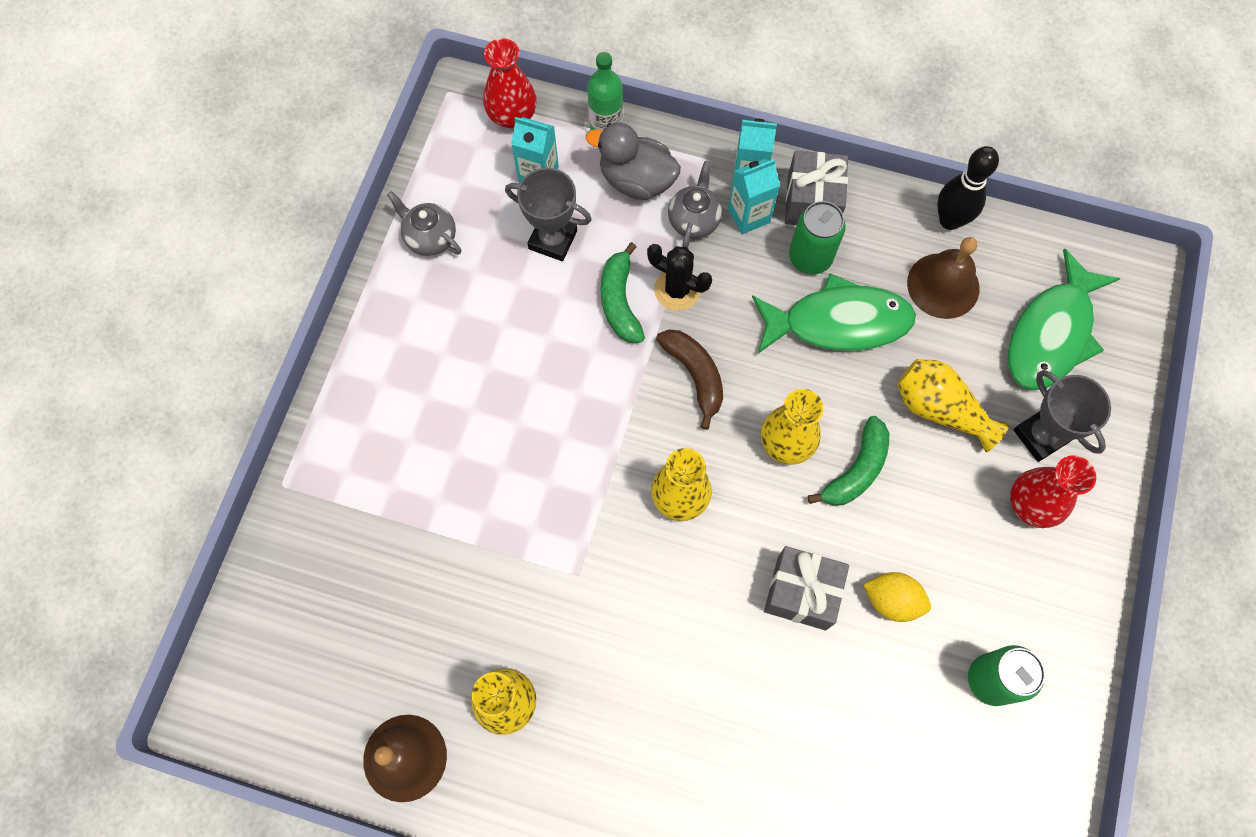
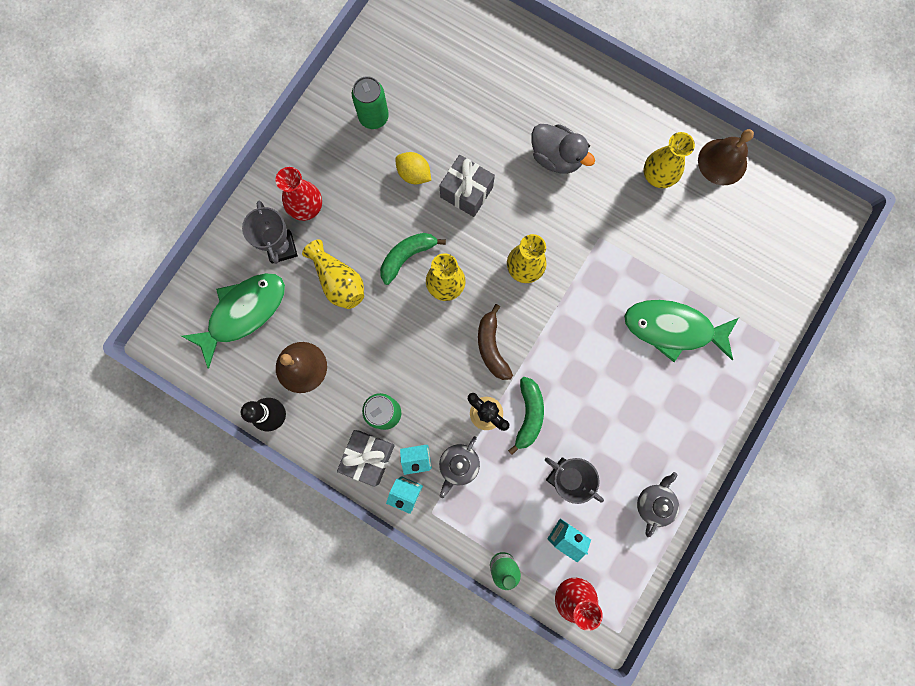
camera: 165 degrees left, 10 degrees up
grey teapot [387,191,461,256] -> grey teapot turned 120 degrees counterclockwise [637,472,679,537]
grey duck [586,123,681,200] -> grey duck moved to [531,124,595,174]
green fish [752,273,916,354] -> green fish moved to [624,300,739,362]

